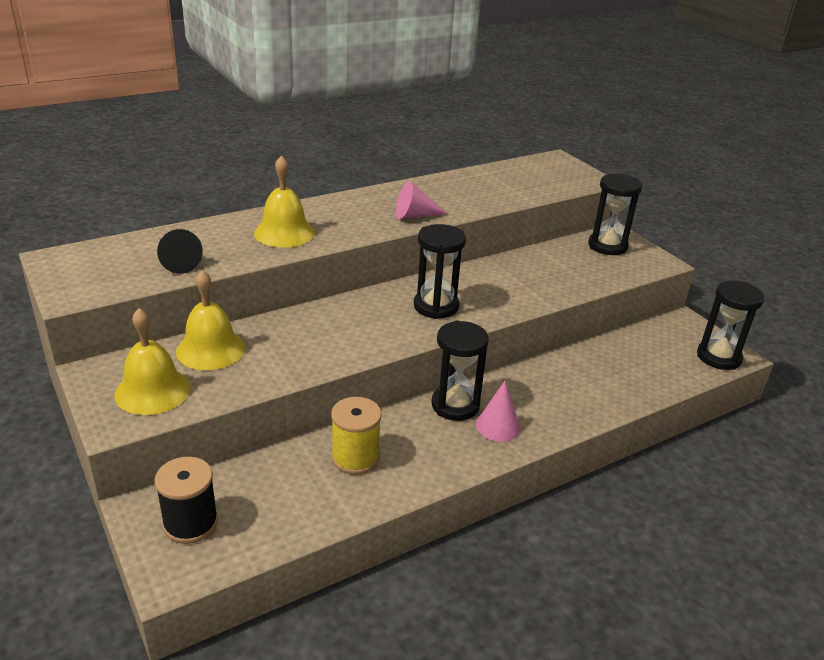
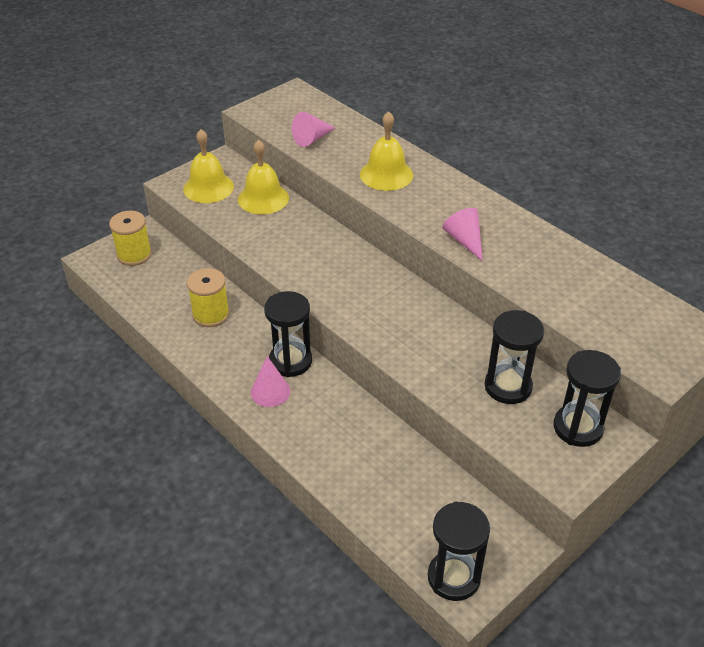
camera: 80 degrees right, 10 degrees up
black spool [154,457,218,544] -> yellow spool [109,211,152,266]
black cone [157,229,203,274] -> pink cone [292,112,335,147]
black hourglass [414,224,466,319] -> black hourglass moved to [485,310,544,404]

